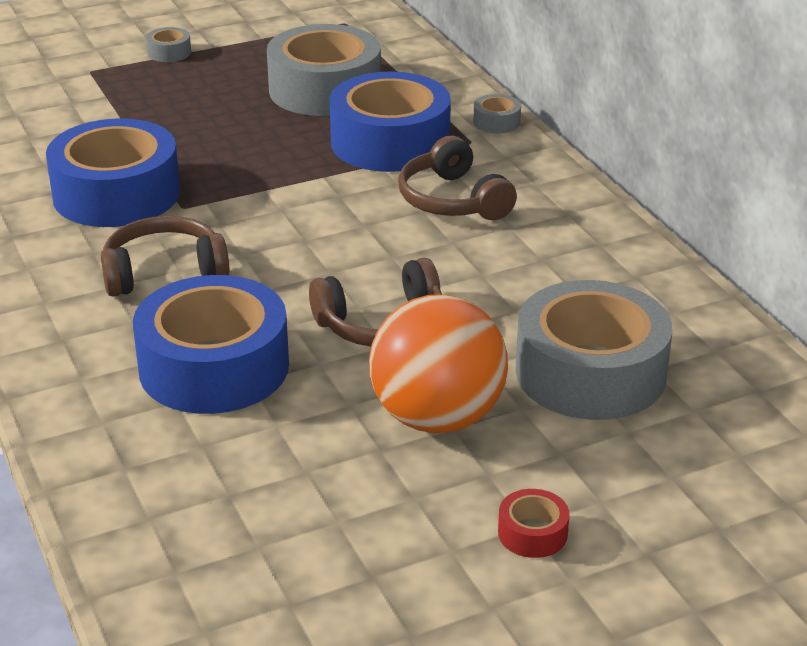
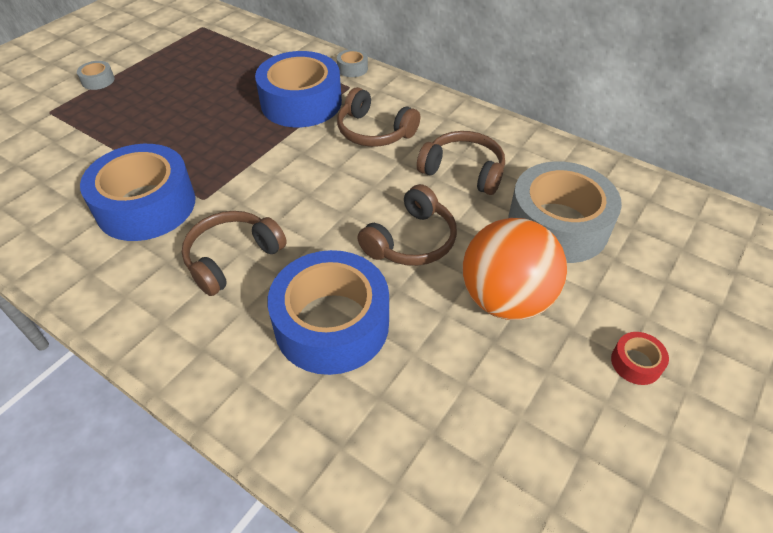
camera: 30 degrees left, 15 degrees up
grey tape [267,24,381,116] -> none
none -> brown headphones [417,131,505,195]

